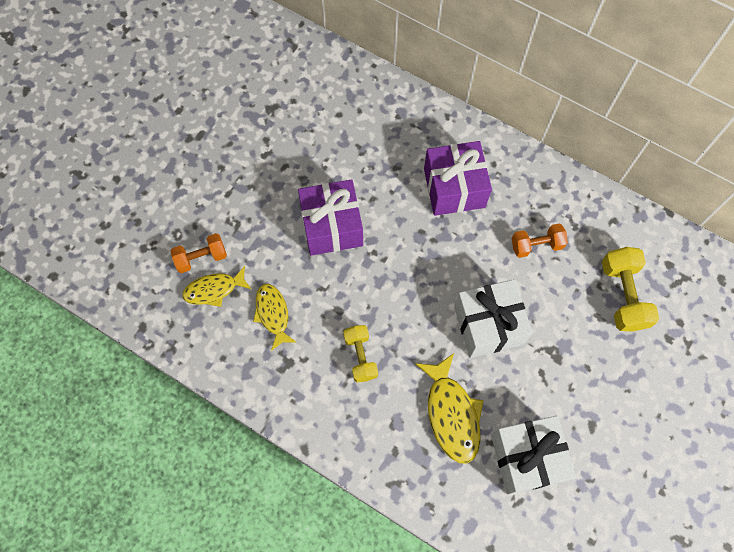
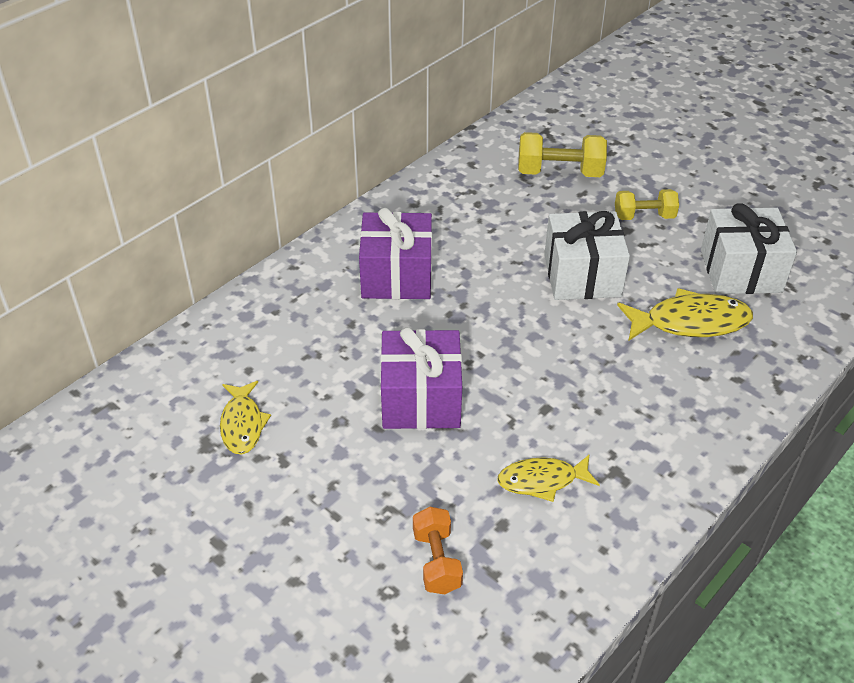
camera: 80 degrees left, 25 degrees down
yellow fish [182,266,251,307] -> yellow fish moved to [220,381,271,454]
yellow dumbbell [343,325,378,383] -> yellow dumbbell moved to [615,189,679,220]
orange dumbbell [512,223,568,258] -> none

